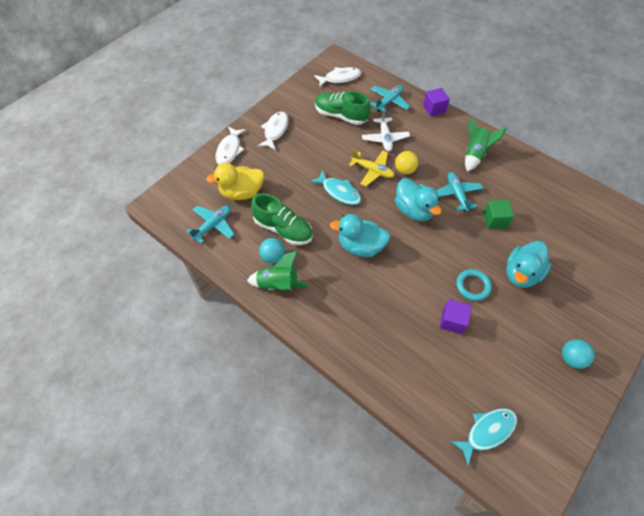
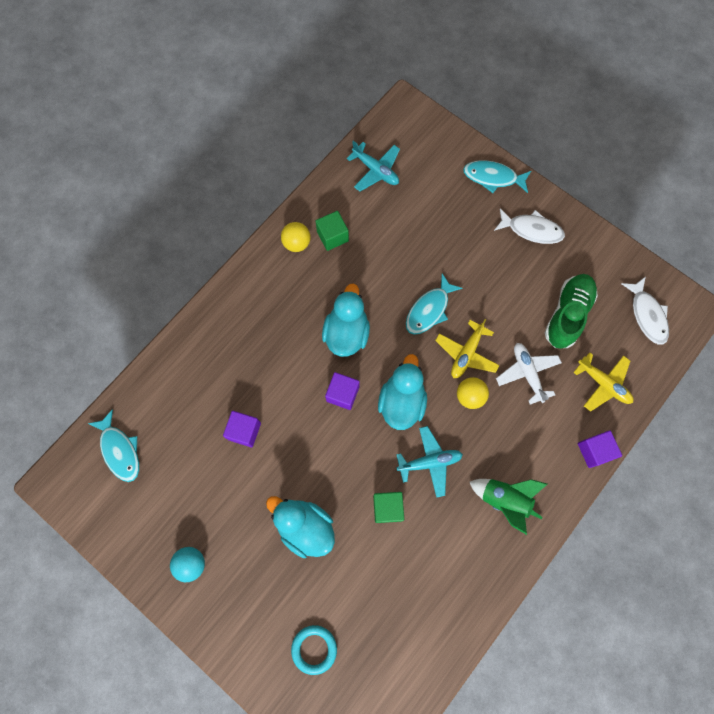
camera: 90 degrees right, 15 degrees up
yellow duck [206,163,264,200] -> none
white fish [215,126,246,165] -> turquoise fish [463,160,531,193]
green rocket [247,251,310,290] -> yellow ball [281,222,311,252]
green shoe [251,193,313,245] -> none
turquoise ball [259,238,285,264] -> green cube [316,211,349,251]
white plane [362,109,410,152] -> white plane turned 75 degrees clockwise [496,343,562,405]
turquoise plane [370,85,410,113] -> yellow plane [573,352,634,412]
turquoise duck [395,178,442,221] -> turquoise duck turned 135 degrees clockwise [378,354,427,430]
turquoise ring [456,269,492,301] -> turquoise ring moved to [291,625,337,675]
none -> purple cube [325,372,359,410]

